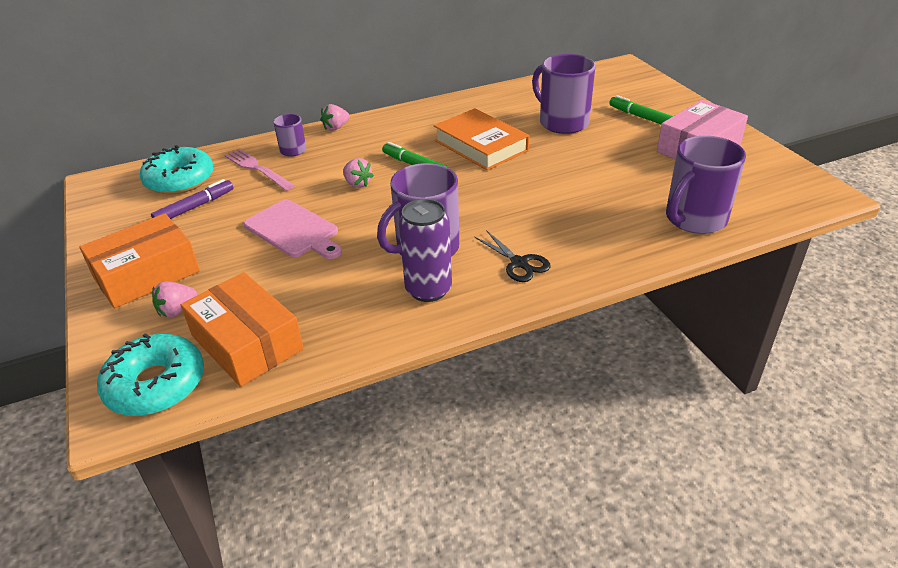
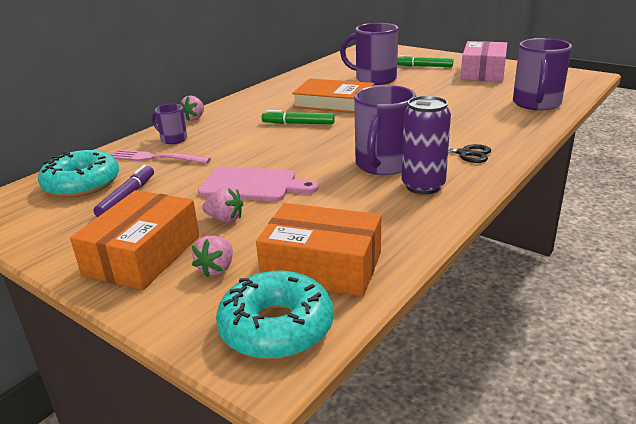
camera: 30 degrees left, 10 degrees down
pink strawberry [343,158,374,188] -> pink strawberry moved to [202,187,243,222]

